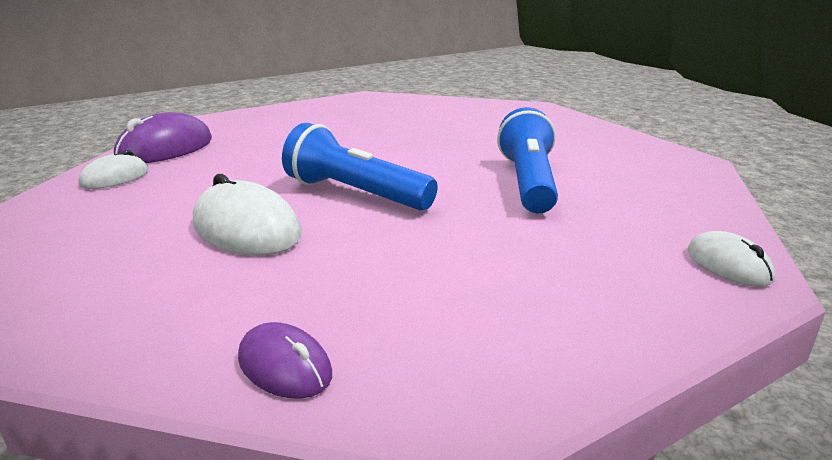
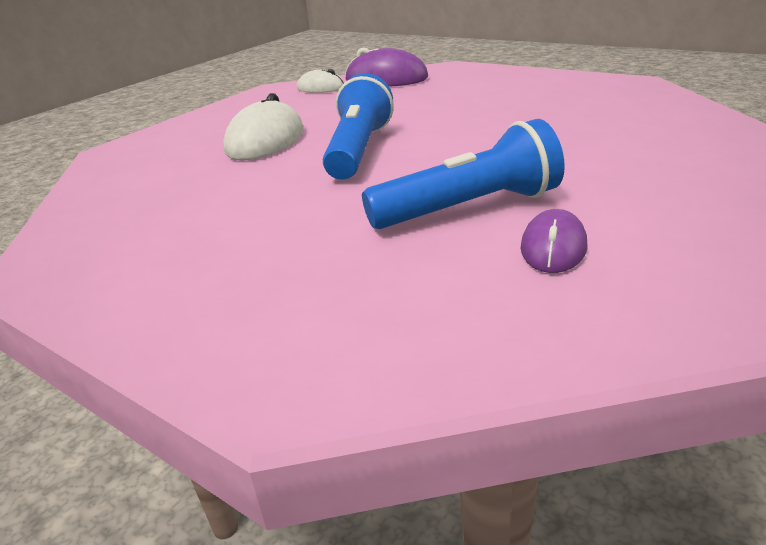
camera: 70 degrees right, 5 degrees up
purple mouse [238,322,332,399] -> purple mouse moved to [520,209,588,273]
white mouse [688,231,775,287] -> none

